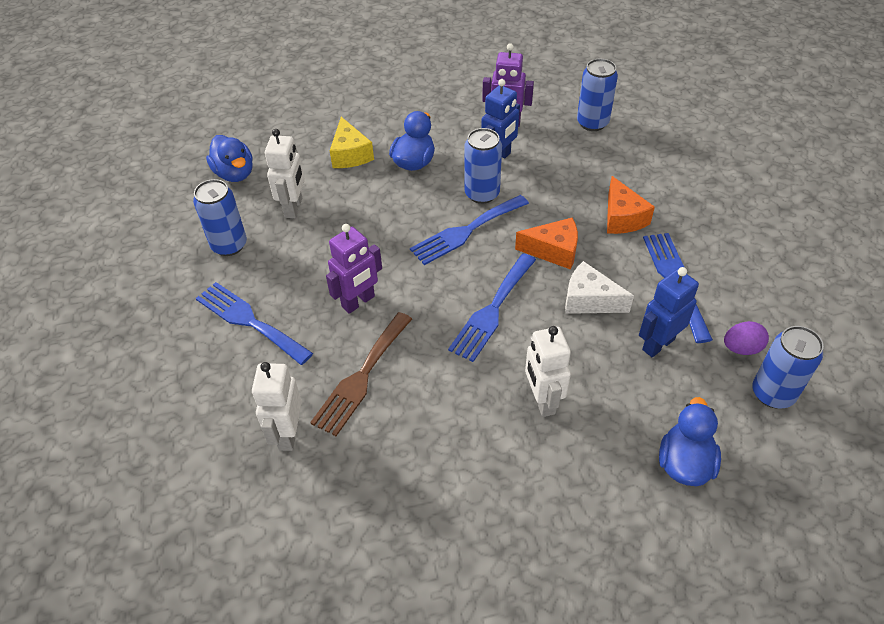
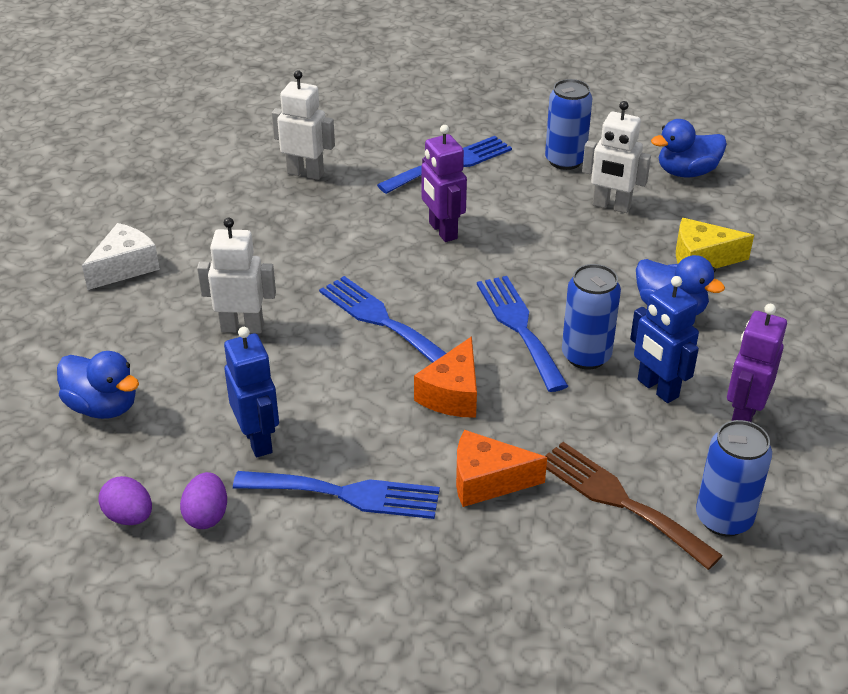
camera: 105 degrees right, 10 degrees down
brown fork [310,312,412,436] -> brown fork moved to [545,442,723,570]
white cheese [565,261,634,314] -> white cheese moved to [82,223,160,290]
blue can [752,326,824,408] -> purple egg [98,476,152,525]

